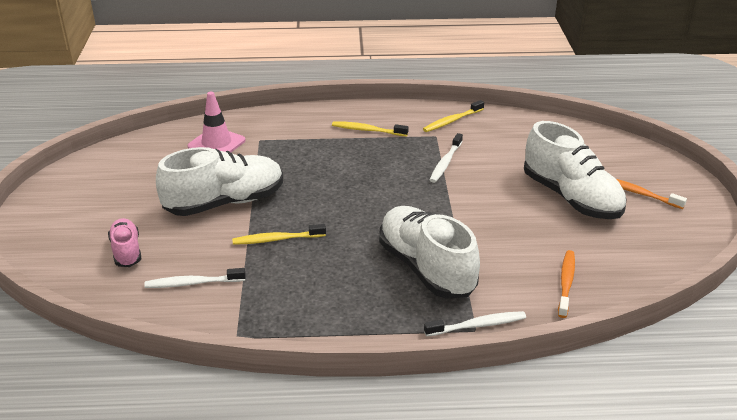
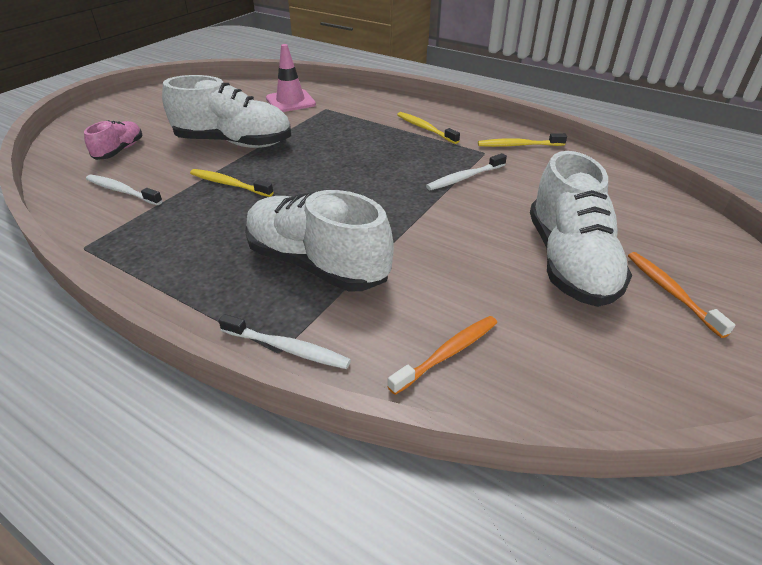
camera: 35 degrees right, 5 degrees up
white shoe [379,206,480,299] -> white shoe turned 60 degrees counterclockwise [245,190,394,292]

